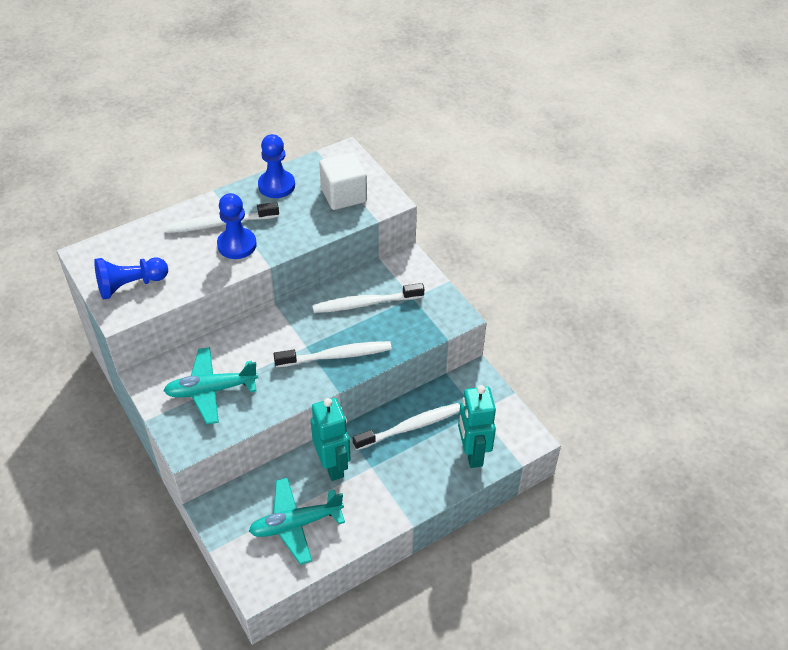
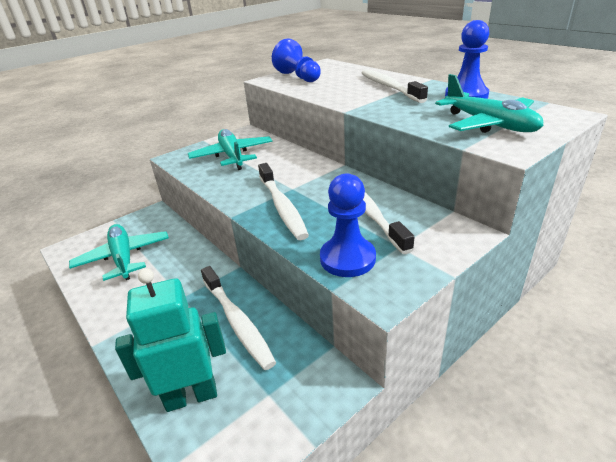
camera: 85 degrees right, 15 degrees down
blue pawn [217,193,257,259] -> blue pawn moved to [320,173,376,277]
turquoise robot [311,398,350,481] -> none
white cube [319,152,367,210] -> turquoise plane [435,74,543,133]

